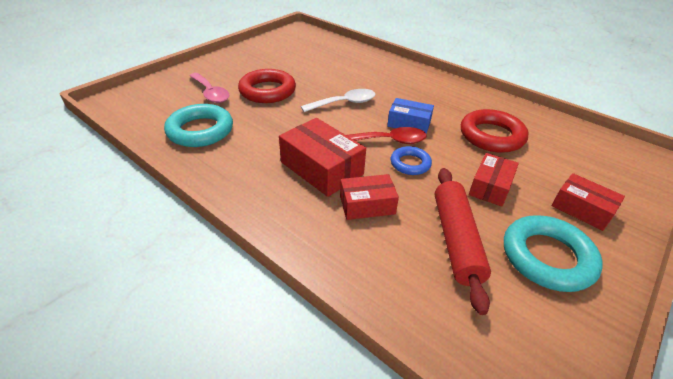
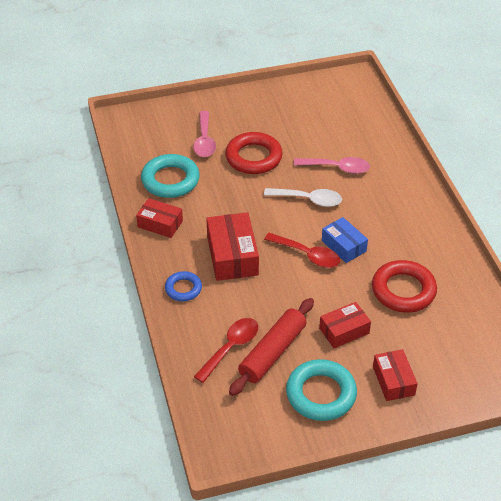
camera: 35 degrees right, 5 degrees up
red box [340,174,399,220] -> red box moved to [136,198,183,238]
blue ring [391,146,432,175] -> blue ring moved to [165,271,202,301]
none -> red spoon [194,318,258,383]
none -> pink spoon [294,157,370,174]

